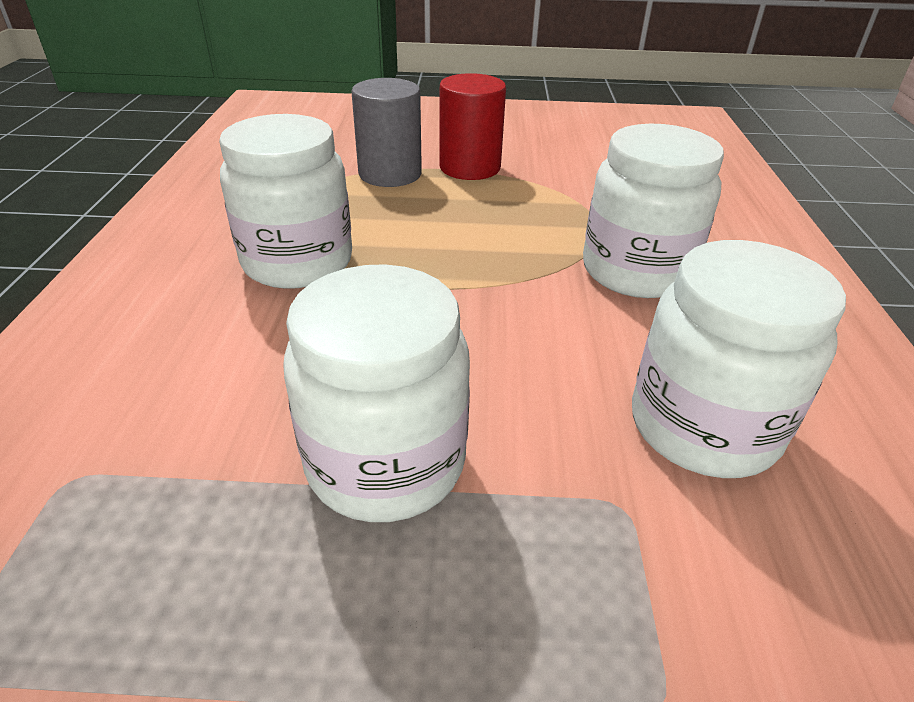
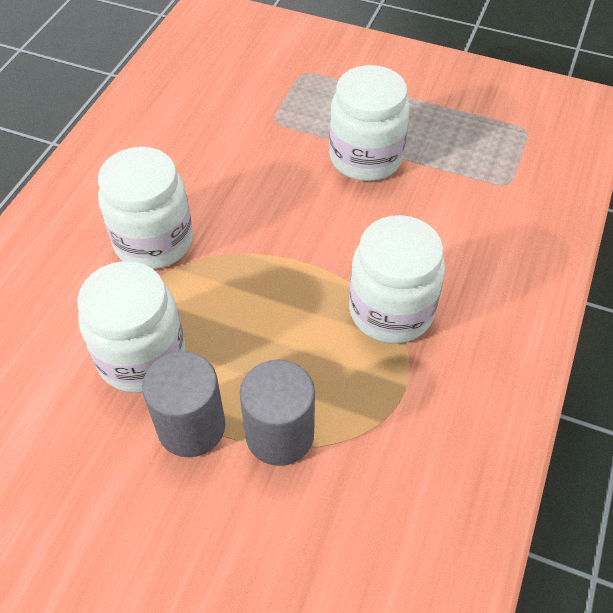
camera: 160 degrees left, 15 degrees up
red cylinder [439,73,506,180] -> grey cylinder [142,351,225,457]
white jar [632,240,846,478] -> white jar moved to [77,261,185,393]

